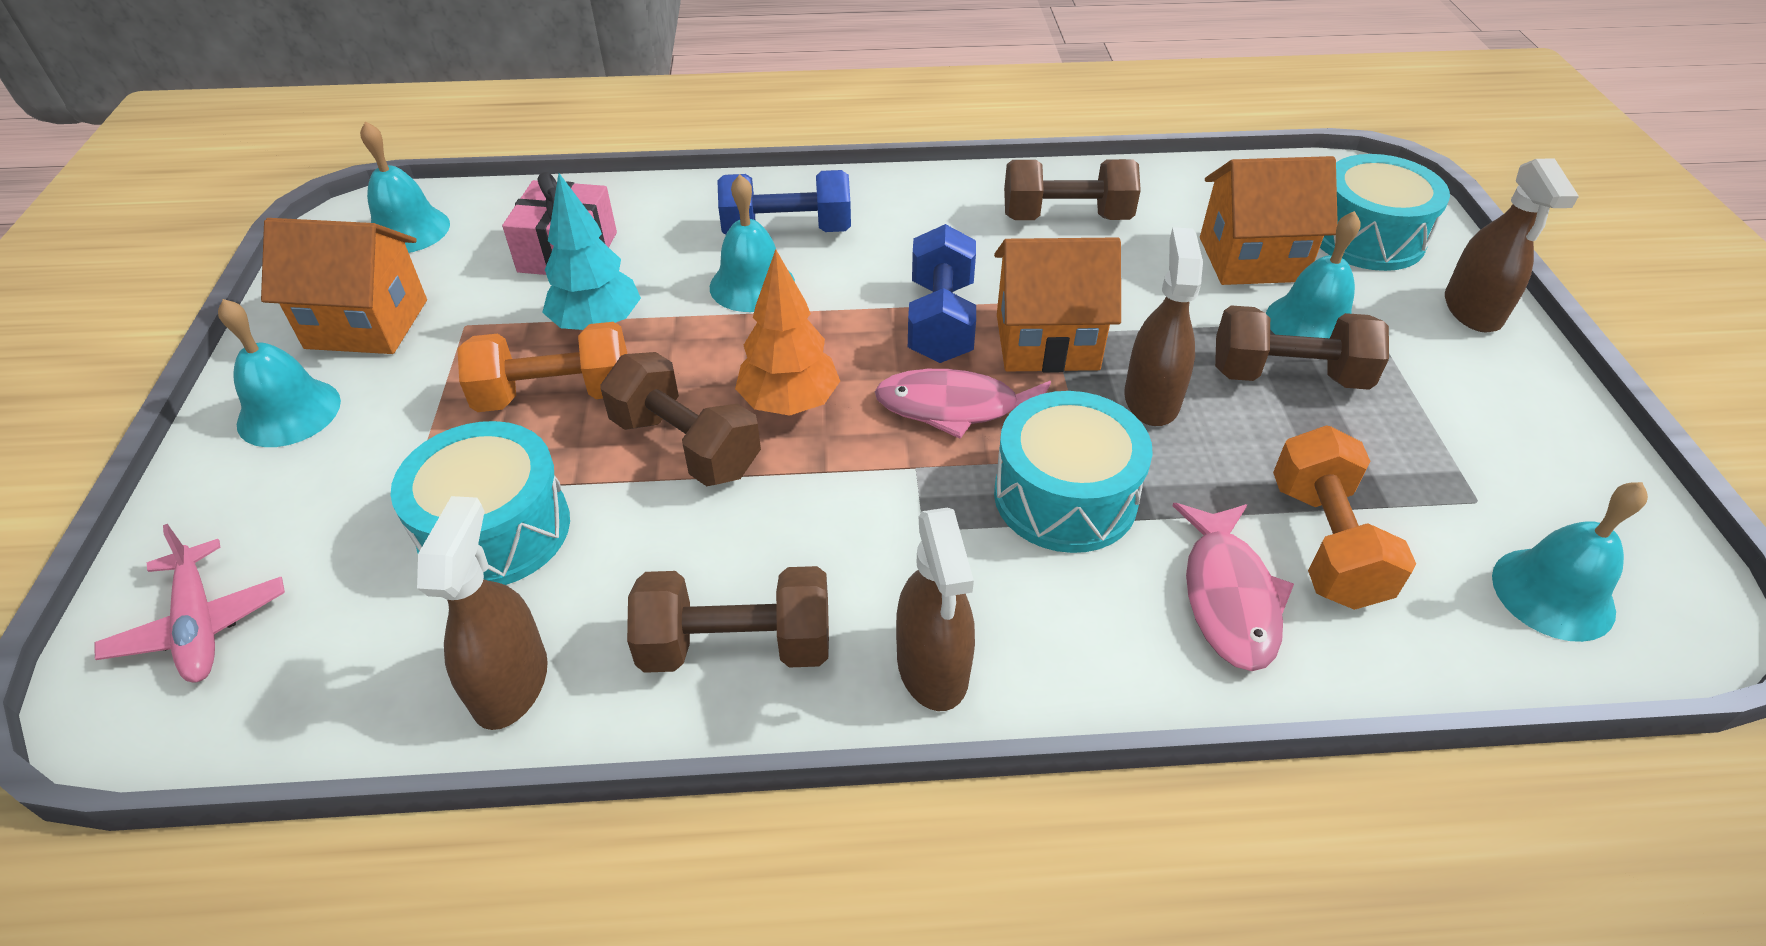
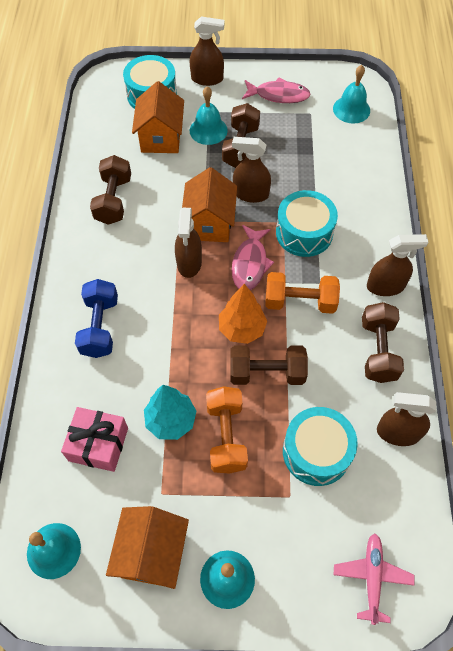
camera: 85 degrees left, 15 degrees up
pink plane [94,524,285,683] -> pink plane turned 60 degrees counterclockwise [334,533,415,625]
brown dumbbell [600,352,761,486] -> brown dumbbell turned 45 degrees clockwise [230,346,308,385]
turquoise bell [710,175,795,312] -> none
blue dumbbell [908,224,976,363] -> brown spray bottle [175,208,202,278]
pink fish [1173,503,1294,671] -> pink fish moved to [242,77,311,103]
orange dumbbell [1273,425,1416,610] -> orange dumbbell moved to [265,272,340,314]

